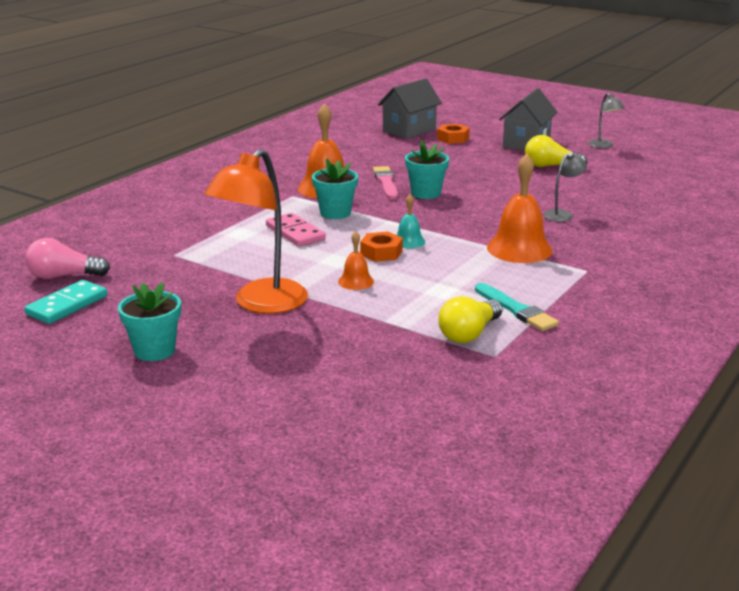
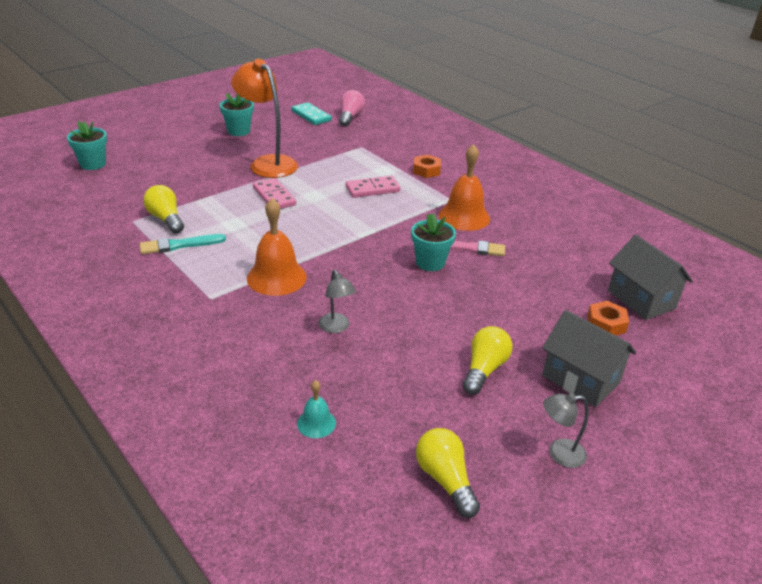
camera: 105 degrees right, 10 degrees up
turquoise flower pot [312,158,358,219] -> turquoise flower pot moved to [67,121,107,170]
orange bell [338,231,374,290] -> pink domino [253,178,296,209]
orange nut [360,231,403,262] -> orange nut moved to [413,155,441,178]
turquoise bell [397,194,425,248] -> turquoise bell moved to [297,380,336,438]
none -> yellow light bulb [416,428,480,518]

